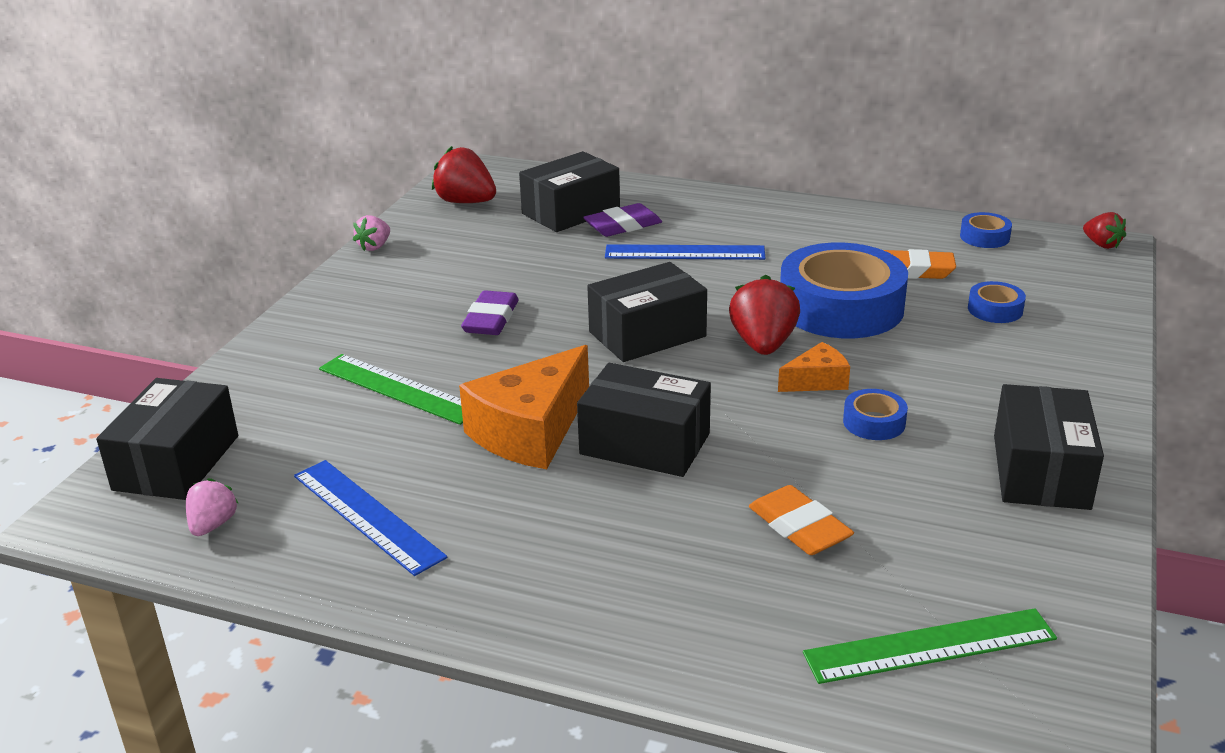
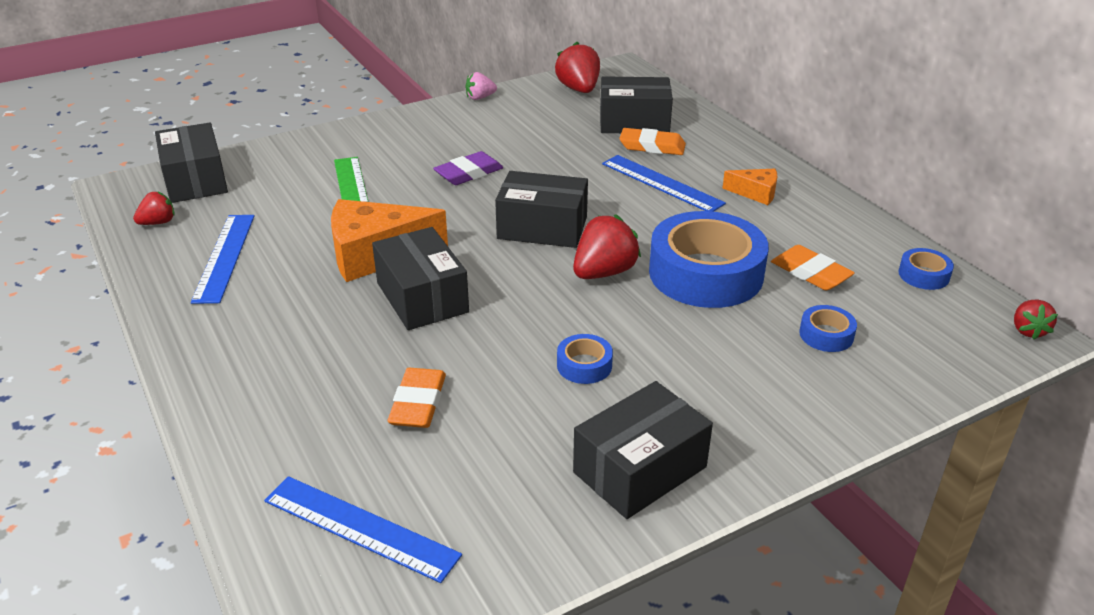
camera: 40 degrees right, 5 degrees up
black box [96,378,238,500] -> black box turned 75 degrees counterclockwise [155,122,228,203]
pink strawberry [186,478,238,536] -> red strawberry [133,191,175,225]
purple eraser [583,203,662,237] -> orange eraser [619,128,686,155]
orange cheese [778,342,850,392] -> orange cheese moved to [722,169,777,205]
green ruler [803,608,1057,684] -> blue ruler [264,476,462,583]

